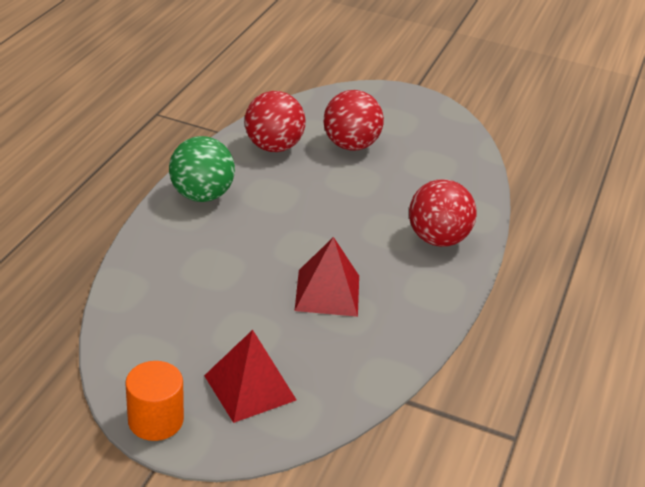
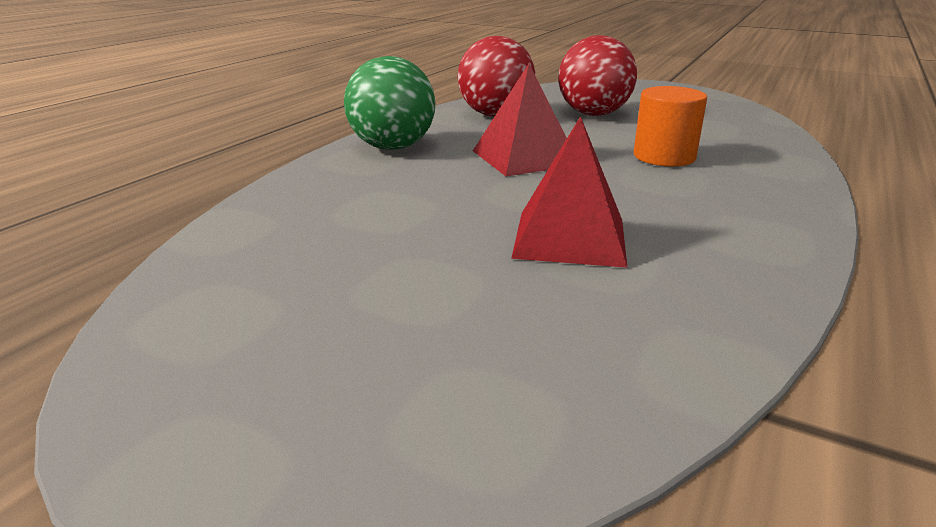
camera: 10 degrees right, 10 degrees down
orange cylinder [125,361,184,441] -> orange cylinder moved to [634,86,707,167]
red pyramid [204,330,296,423] -> red pyramid moved to [473,64,567,176]
red ball [409,179,477,247] -> none

